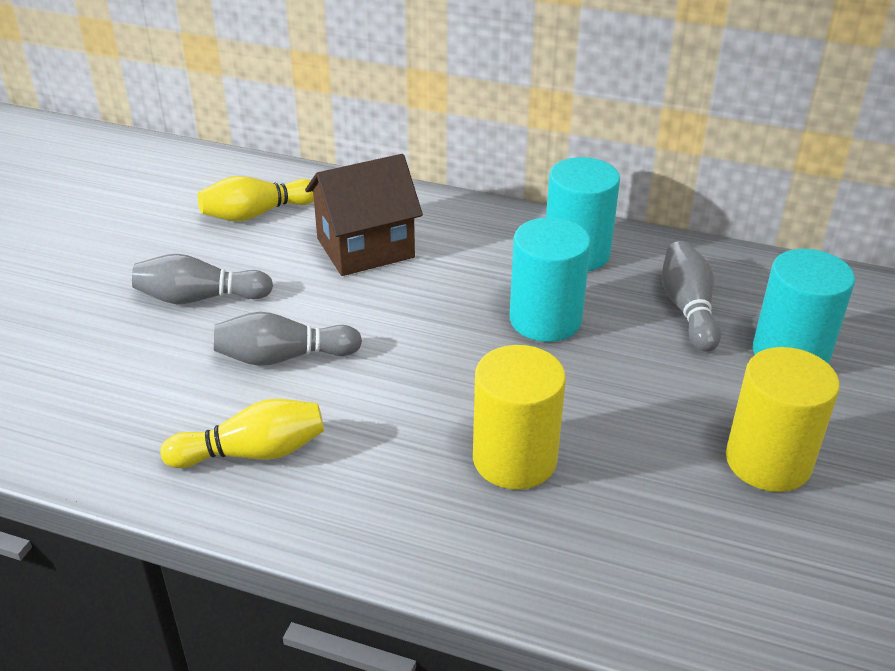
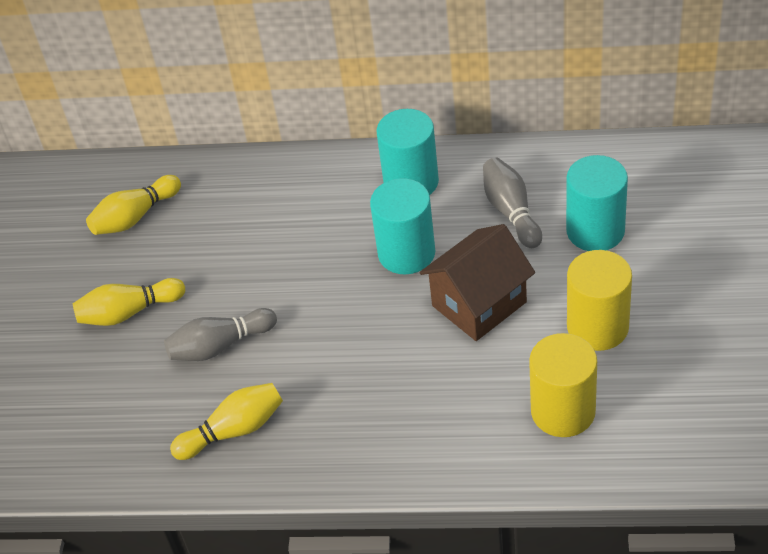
camera: 10 degrees left, 10 degrees up
grey bowling pin [132,254,273,304] -> yellow bowling pin [73,278,185,326]
brown house [305,154,423,276] -> brown house moved to [419,224,535,341]
yellow cylinder [473,345,566,490] -> yellow cylinder moved to [529,333,597,437]

